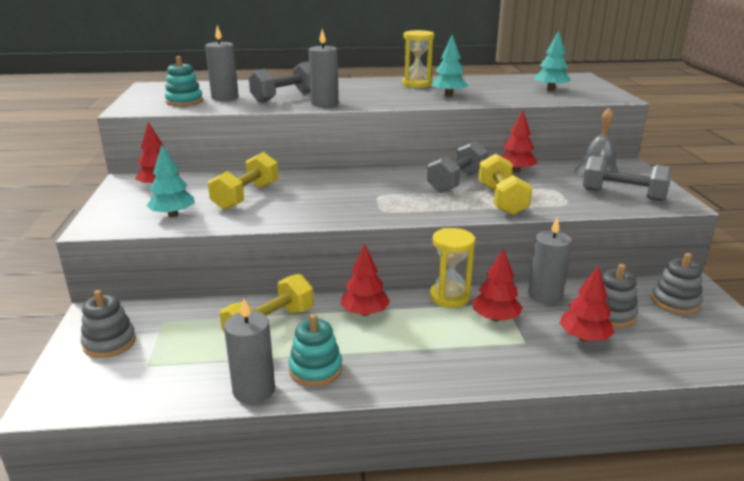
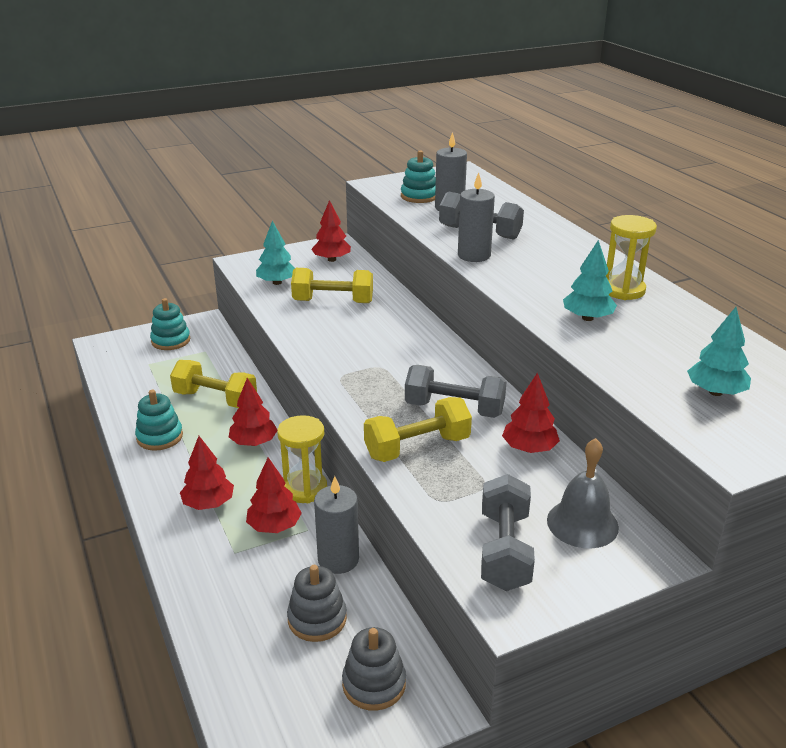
camera: 70 degrees right, 5 degrees up
grey stacking toy [81,290,136,358] -> turquoise stacking toy [150,298,190,350]
grey candle [224,298,275,404] -> none
red tree [559,266,615,341] -> red tree moved to [180,436,234,510]

